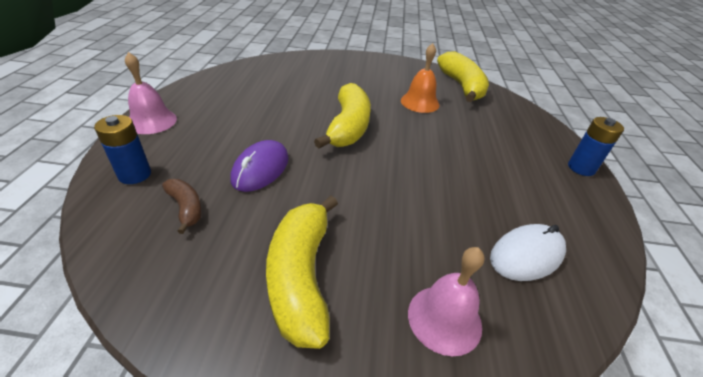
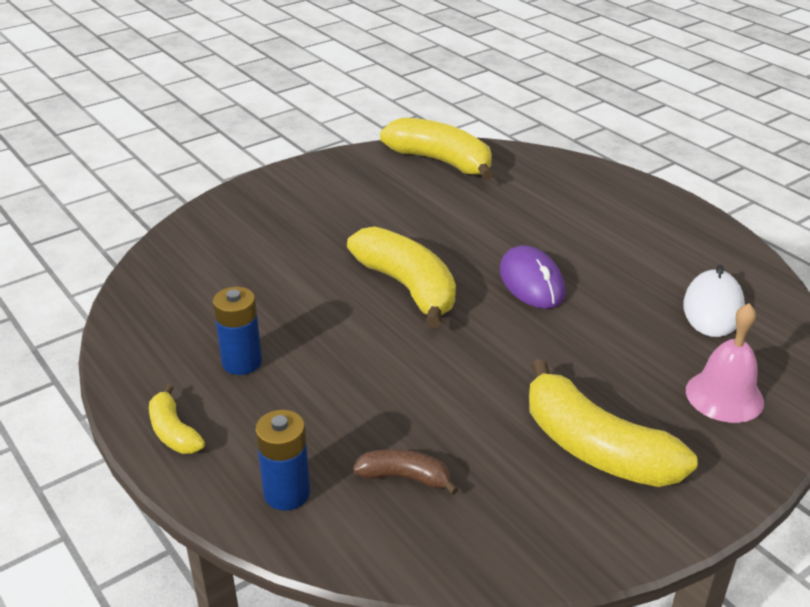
camera: 40 degrees left, 5 degrees down
pink bell [125,52,177,134] -> yellow banana [149,385,205,454]
purple mouse [231,140,289,192] -> purple mouse moved to [500,245,565,309]
orange bell [401,43,439,113] -> none
blue battery [568,117,624,176] -> blue battery moved to [213,287,262,375]

